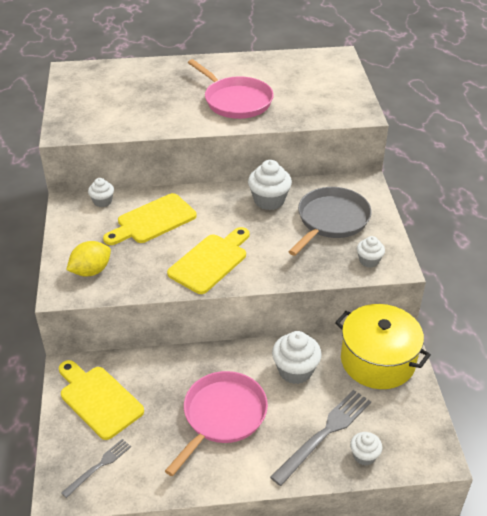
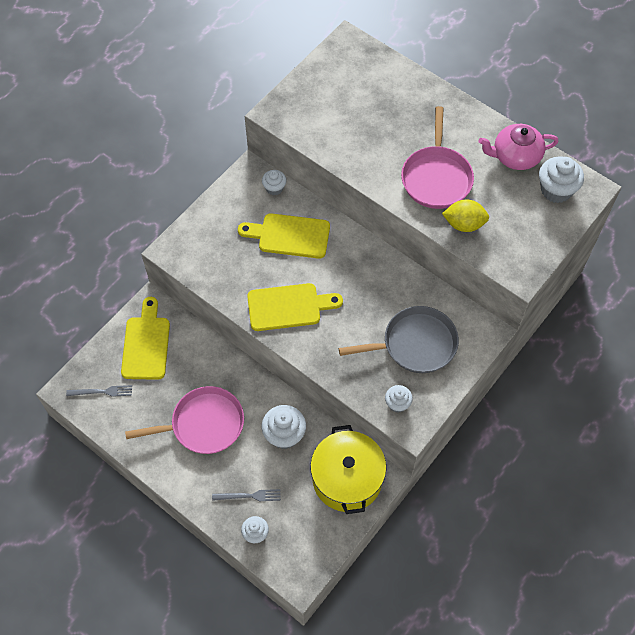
camera: 45 degrees right, 20 degrees up
yellow lemon [66,241,111,277] -> yellow lemon moved to [442,199,489,232]
white cupcake [248,160,292,210] -> white cupcake moved to [539,156,584,203]
grey fork [270,390,371,486] -> grey fork [212,489,281,501], size x0.57
none -> pink teapot [478,124,559,170]

